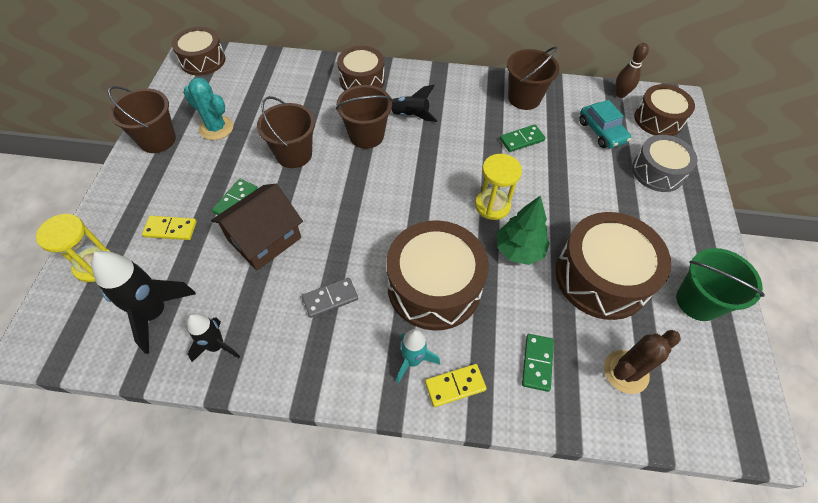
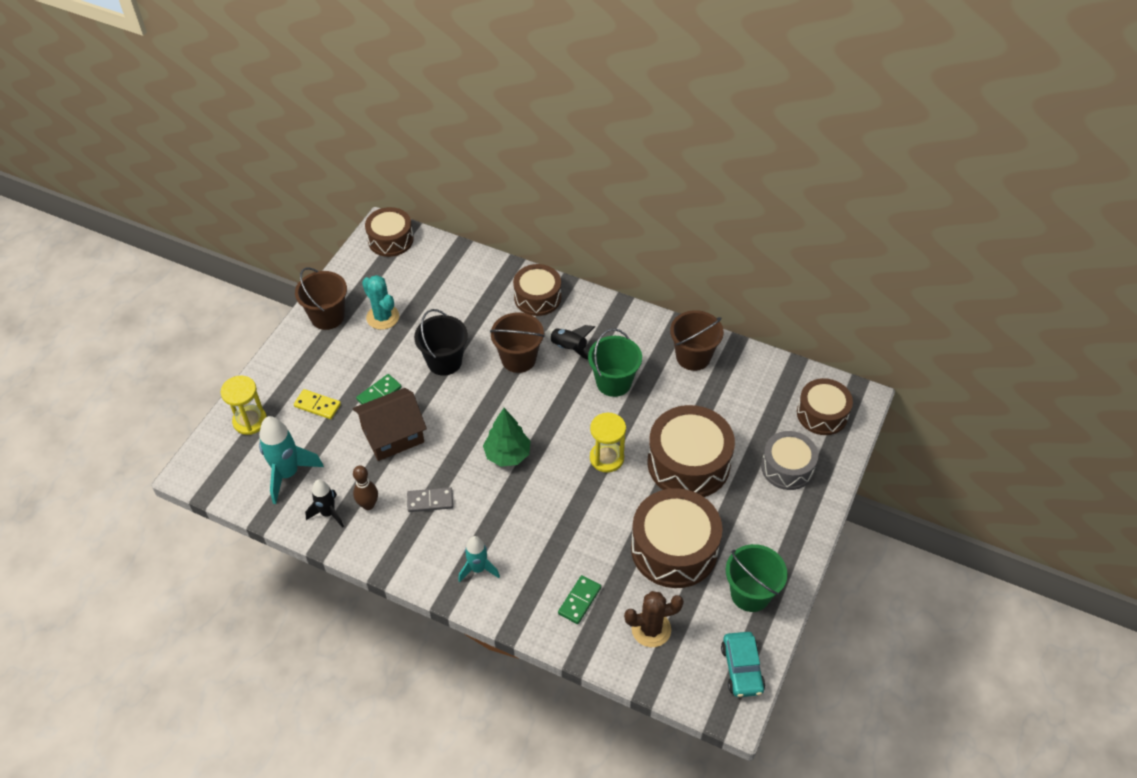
camera: 20 degrees right, 5 degrees down
black rocket [91,251,196,354] -> turquoise rocket [259,416,324,504]
brown bucket [257,96,315,168] -> black bucket [414,309,468,376]
brown drum [386,220,489,331] -> brown drum moved to [647,405,735,497]
yellow domino [425,364,487,407] -> none
green tree [497,195,550,265] -> green tree moved to [483,408,530,467]
green domino [500,125,546,152] -> none
turquoise car [579,100,631,148] -> turquoise car moved to [721,632,765,697]
brown bowling pin [616,43,649,98] -> brown bowling pin moved to [353,465,378,510]
none -> green bucket [588,329,642,397]

